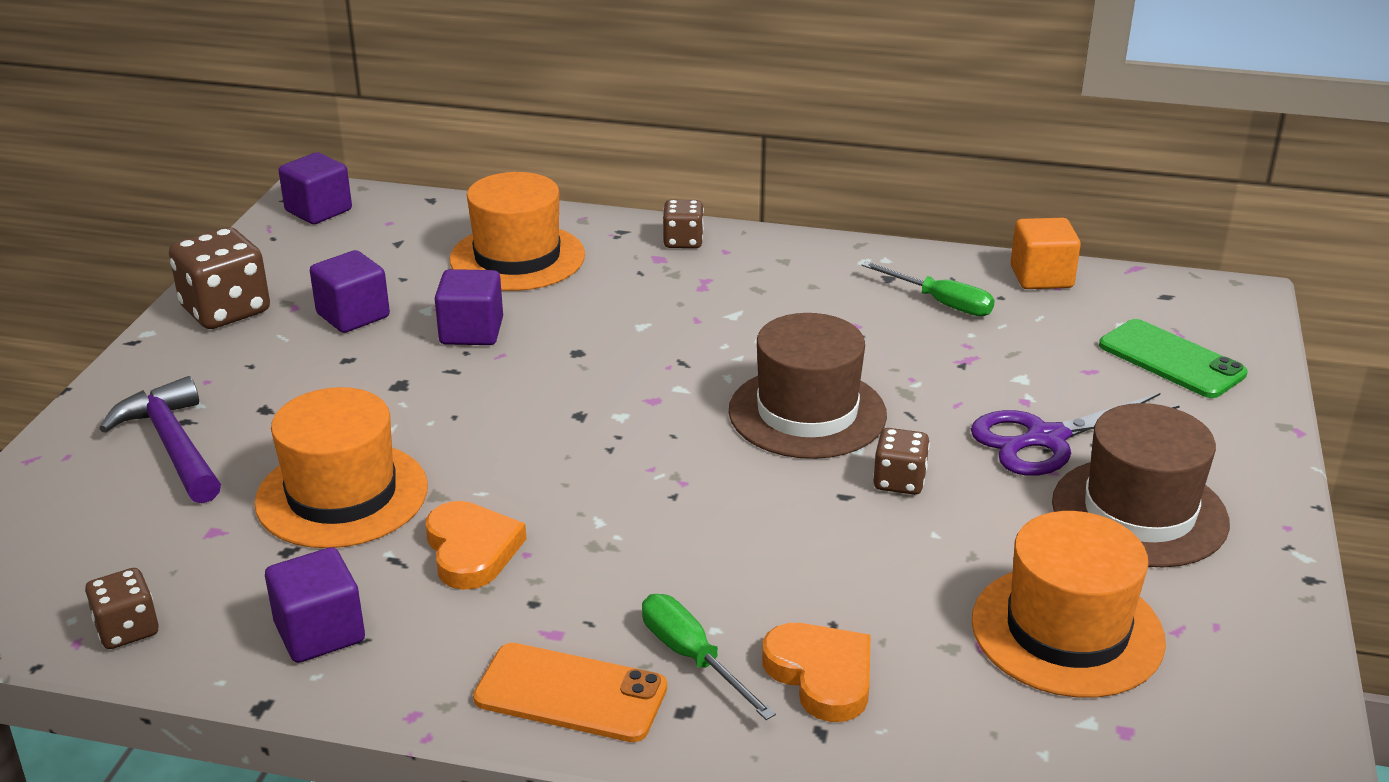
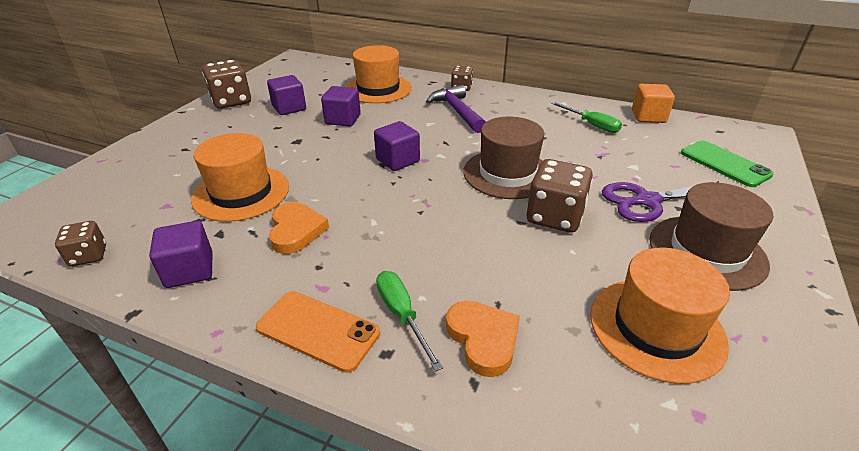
camera: 10 degrees right, 5 degrees up
purple hammer [99,376,221,503] -> purple hammer moved to [426,85,486,133]
purple cube [278,152,352,224] -> purple cube moved to [374,121,420,171]
brown dice [873,428,930,495] -> brown dice [527,159,593,233], size x1.75

